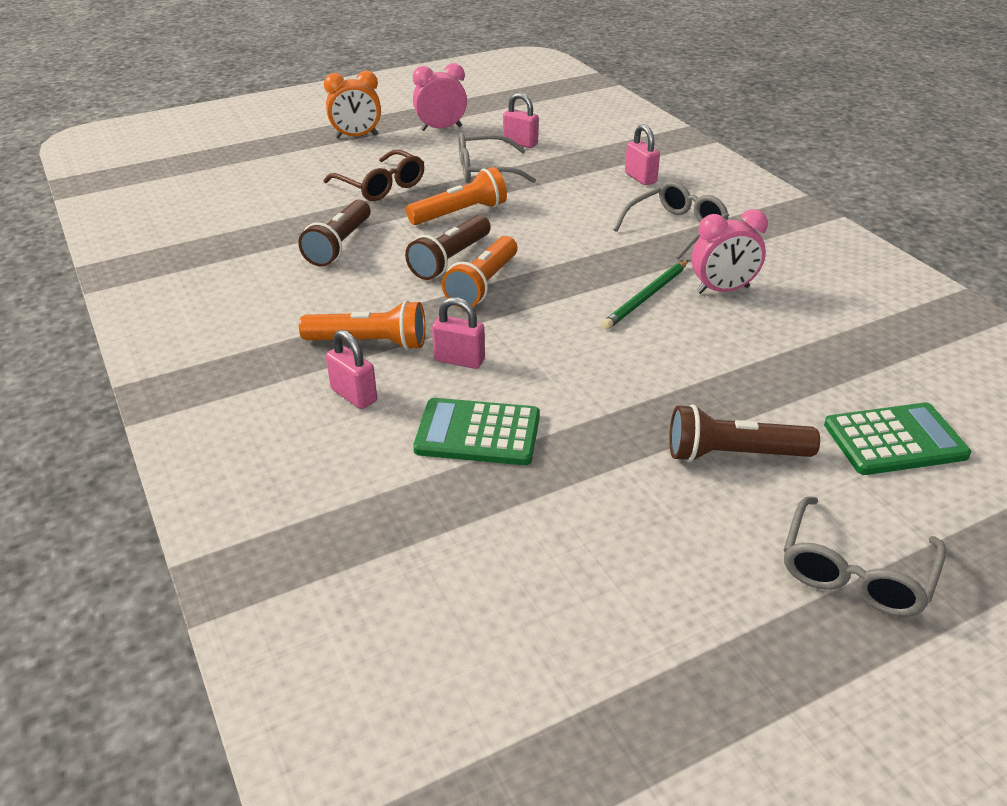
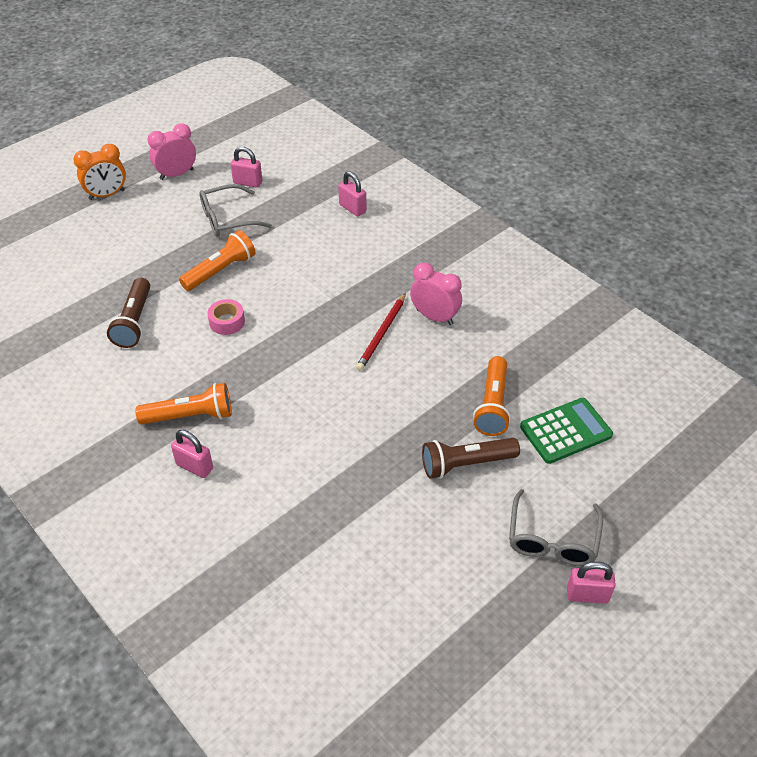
camera: 15 degrees left, 10 degrees up
brown glasses [323,149,425,201] -> none
brown flashlight [405,215,491,280] -> pink tape [207,299,245,335]
green calculator [413,398,540,465] -> none
pink padlock [432,297,485,369] -> pink padlock moved to [567,562,616,604]
orange flashlight [442,236,517,308] -> orange flashlight moved to [473,356,511,436]
green pencil [602,260,689,329] -> red pencil [356,293,406,371]
grey glasses [613,181,729,260] -> none
pink clock [692,209,768,294] -> pink clock turned 120 degrees counterclockwise [410,263,462,325]

